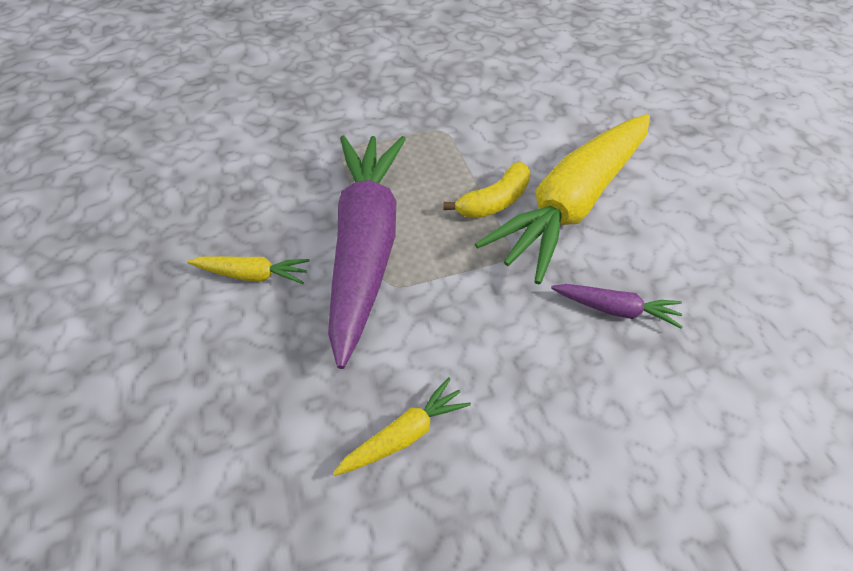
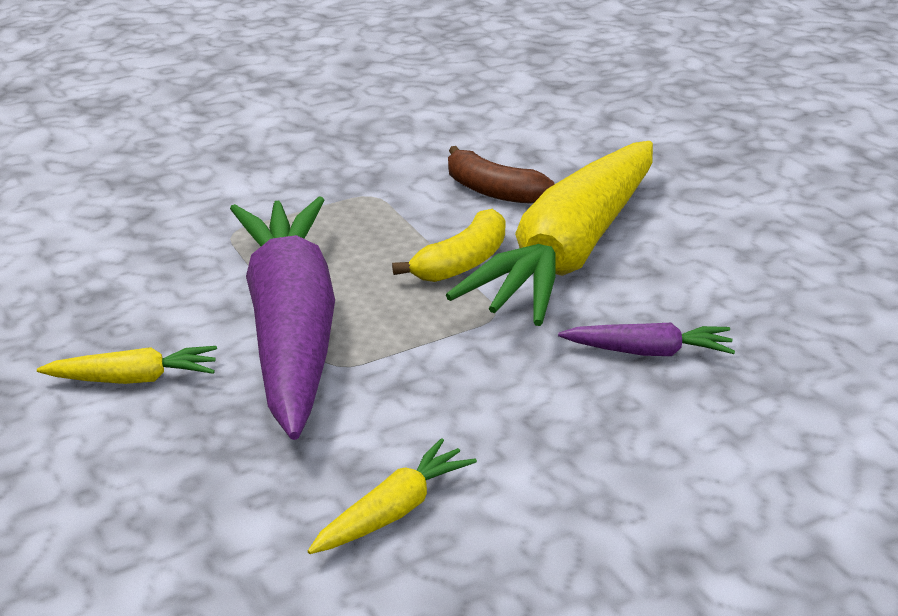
camera: 10 degrees left, 20 degrees down
none -> brown banana [448,146,554,204]

